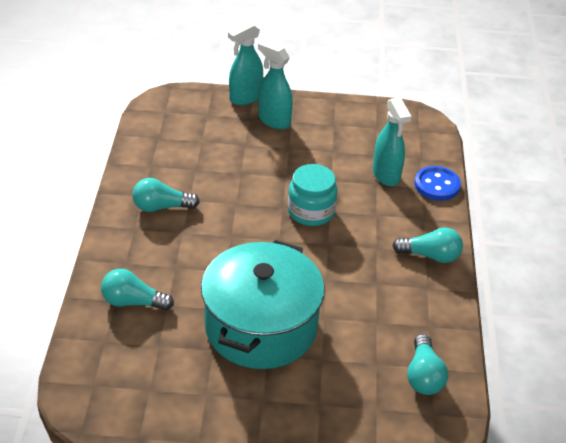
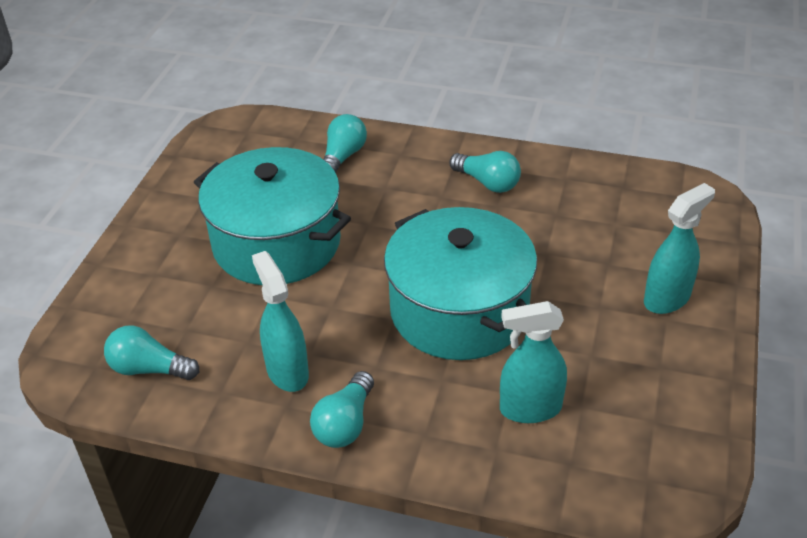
camera: 105 degrees right, 0 degrees up
turquoise light bulb [133,178,200,212] -> turquoise light bulb turned 120 degrees clockwise [449,151,521,193]
turquoise spray bottle [228,22,263,105] -> turquoise spray bottle moved to [252,251,309,392]
turquoise jar [288,164,337,226] -> turquoise pot [384,207,537,360]
blue button [415,166,461,201] -> none

